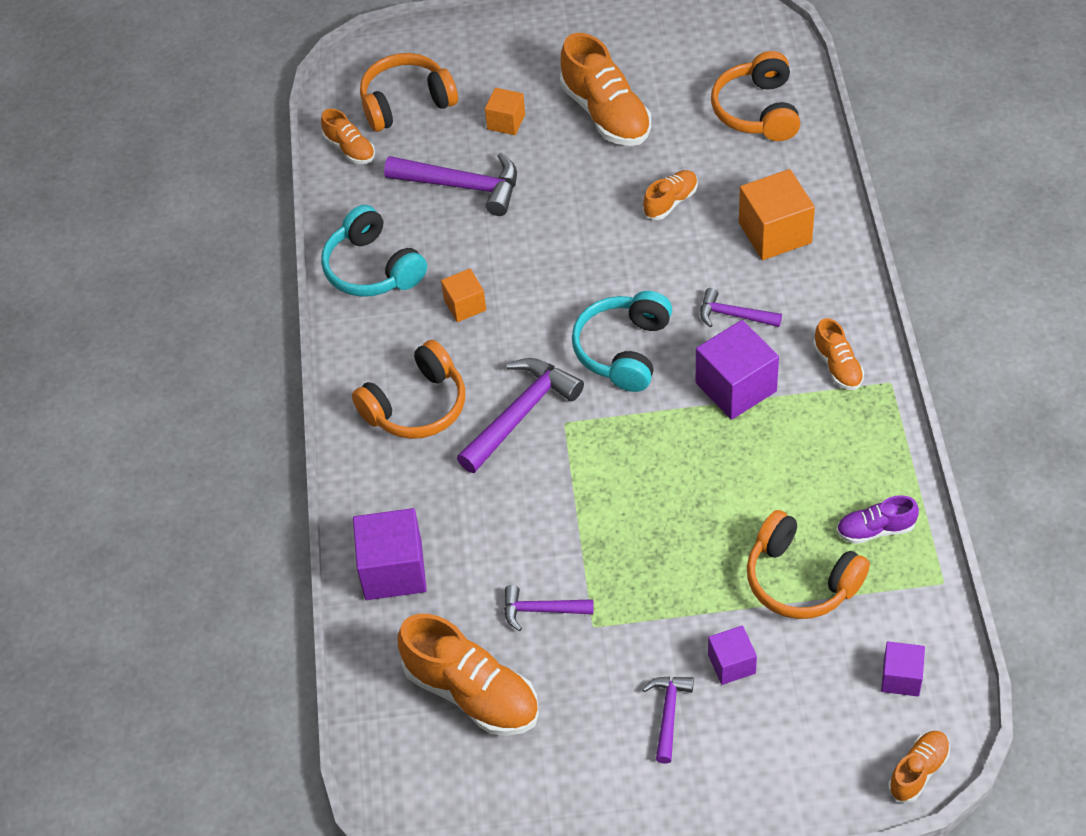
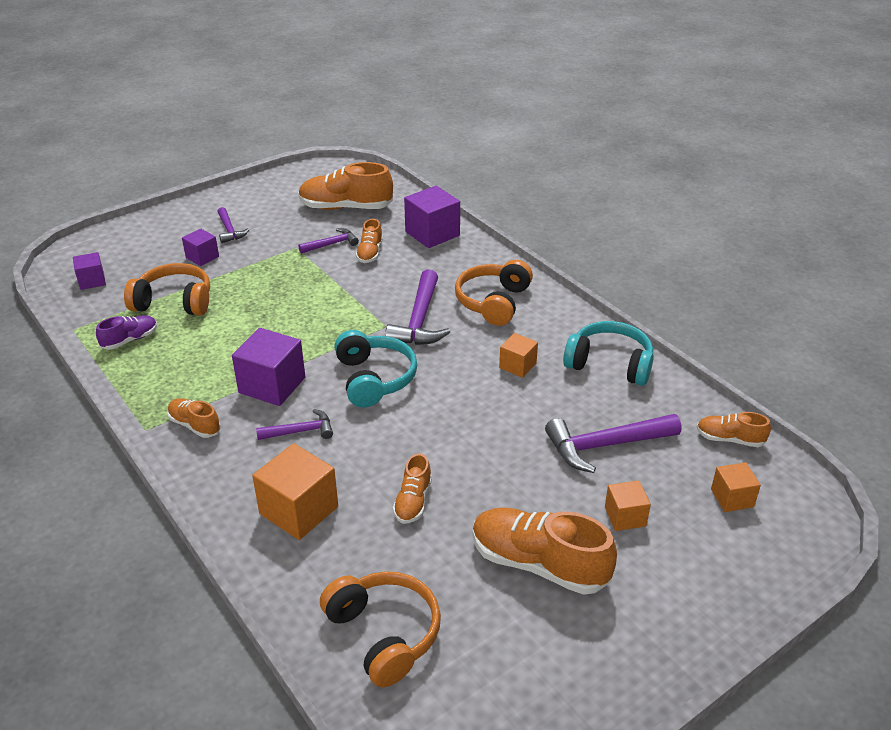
camera: 145 degrees right, 15 degrees down
orange headphones [360,53,458,132] -> orange cube [711,462,761,512]
orange shoe [888,731,950,803] -> orange shoe moved to [356,219,383,263]

